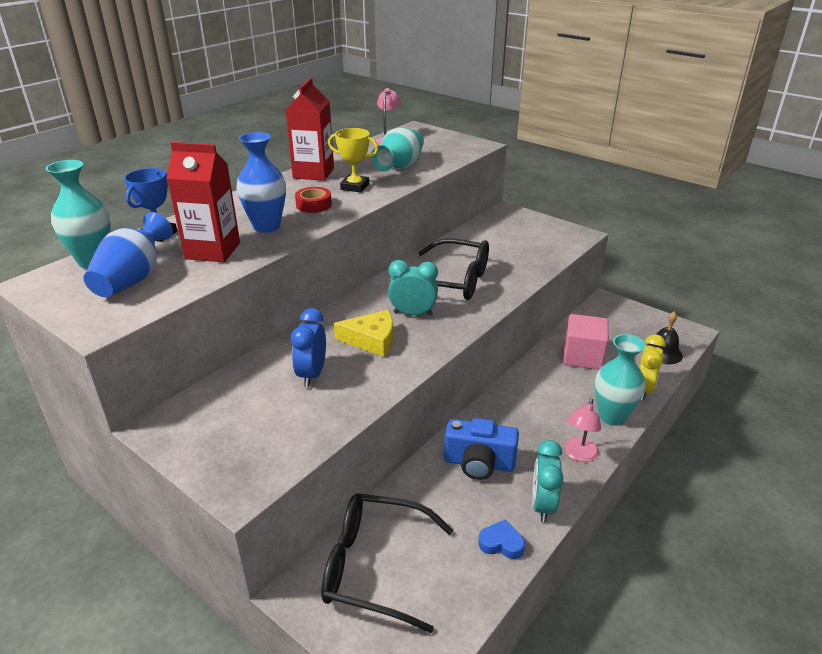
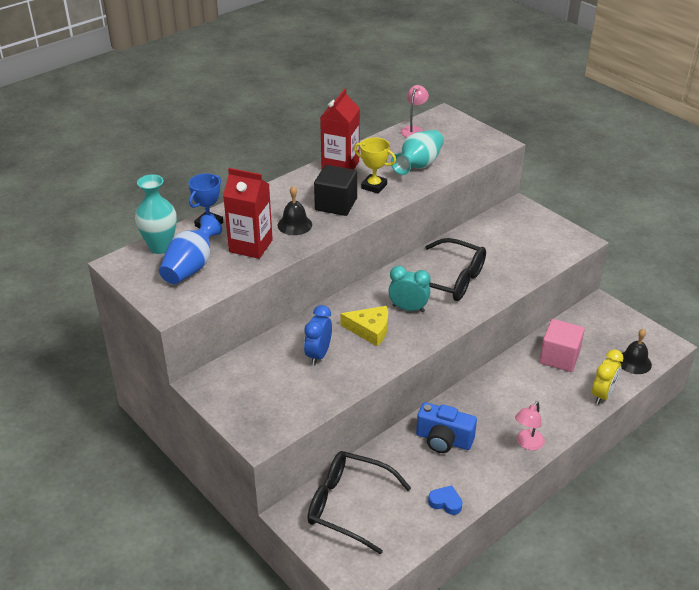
camera: 10 degrees right, 5 degrees up
blue vase [236,132,286,233] -> black bell [278,186,312,235]
red tape [295,187,332,213] -> black cube [314,165,357,216]
turquoise clock [532,440,564,522] -> none
turquoise vase [595,334,646,425] -> none

